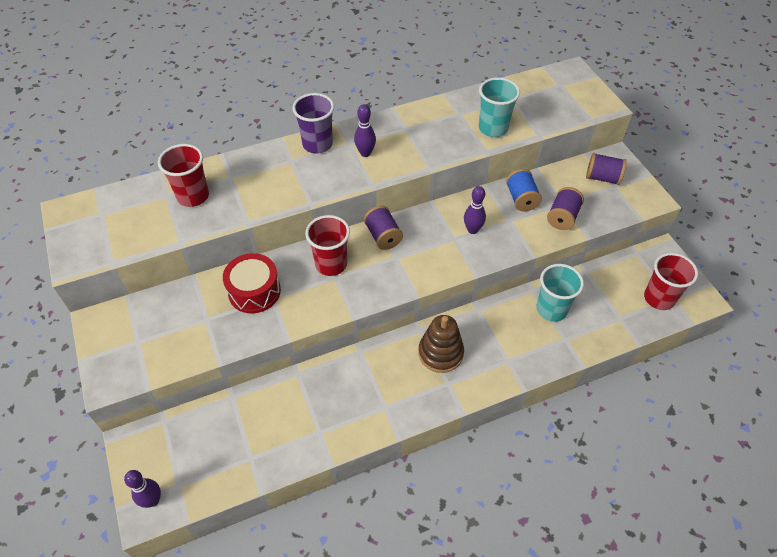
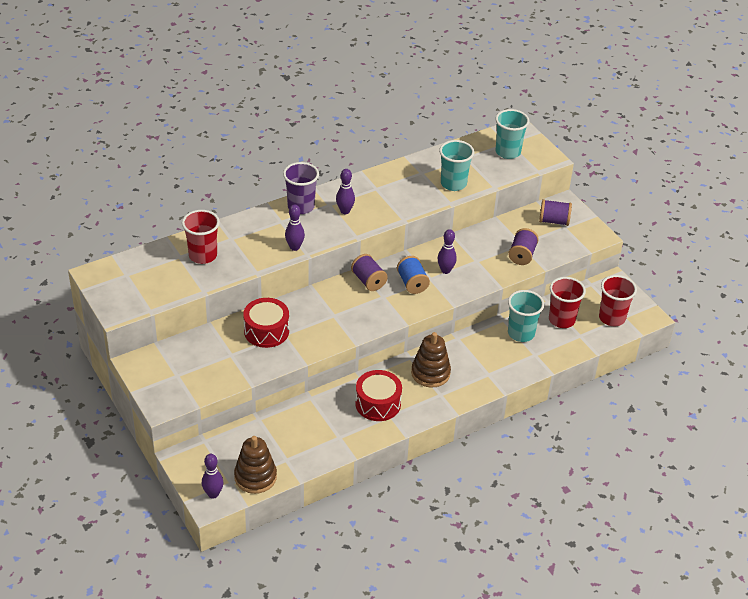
camera: 10 degrees left, 10 degrees down
red cup [305,215,350,276] -> red cup moved to [549,277,586,328]
blue spool [506,169,542,211] -> blue spool moved to [397,256,430,294]
none -> brown stacking toy [234,436,277,494]
none -> purple bowling pin [285,204,305,251]
none -> red drum [355,370,402,421]
none -> turquoise cup [495,109,529,159]

